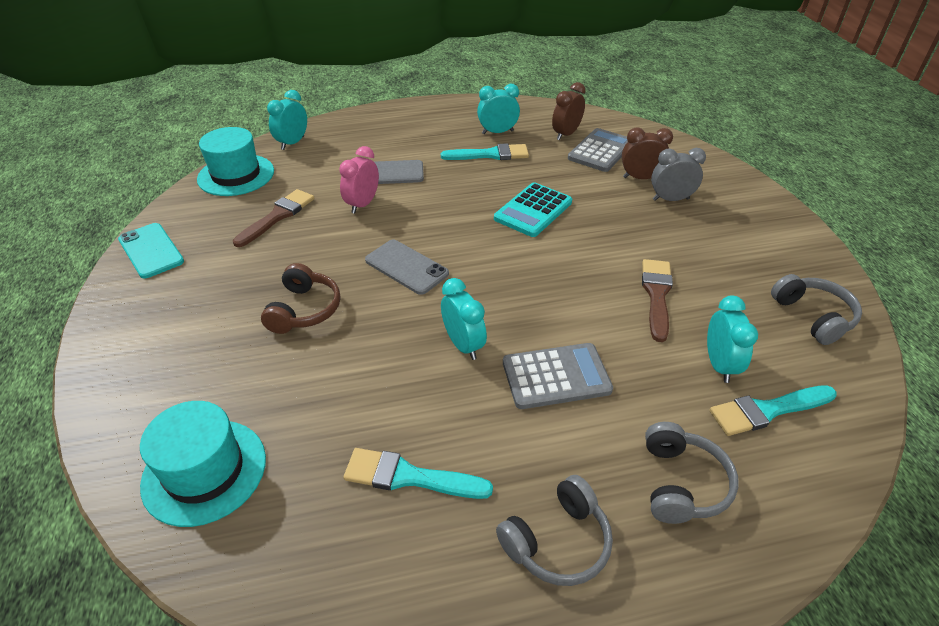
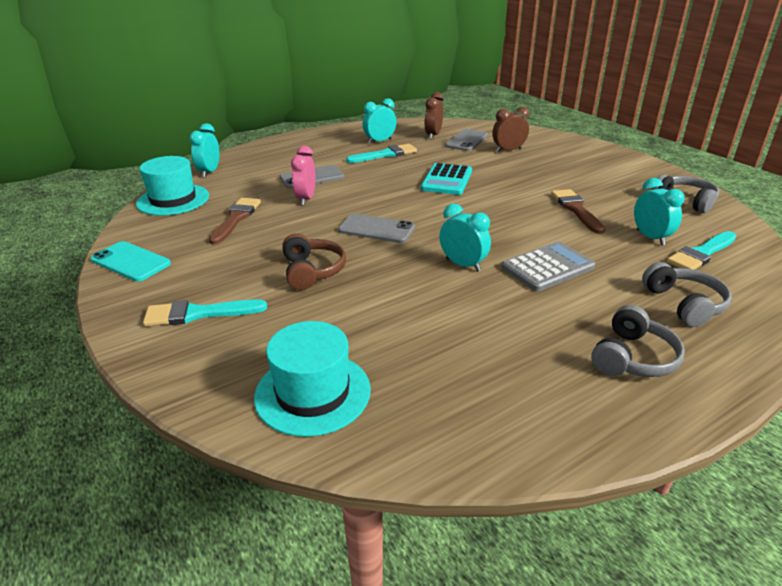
camera: 20 degrees left, 10 degrees down
turquoise brush [343,448,493,499] -> turquoise brush moved to [143,299,267,326]
grey calculator [568,128,628,172] -> grey phone [445,129,488,151]
grey clock [651,148,706,201] -> none

